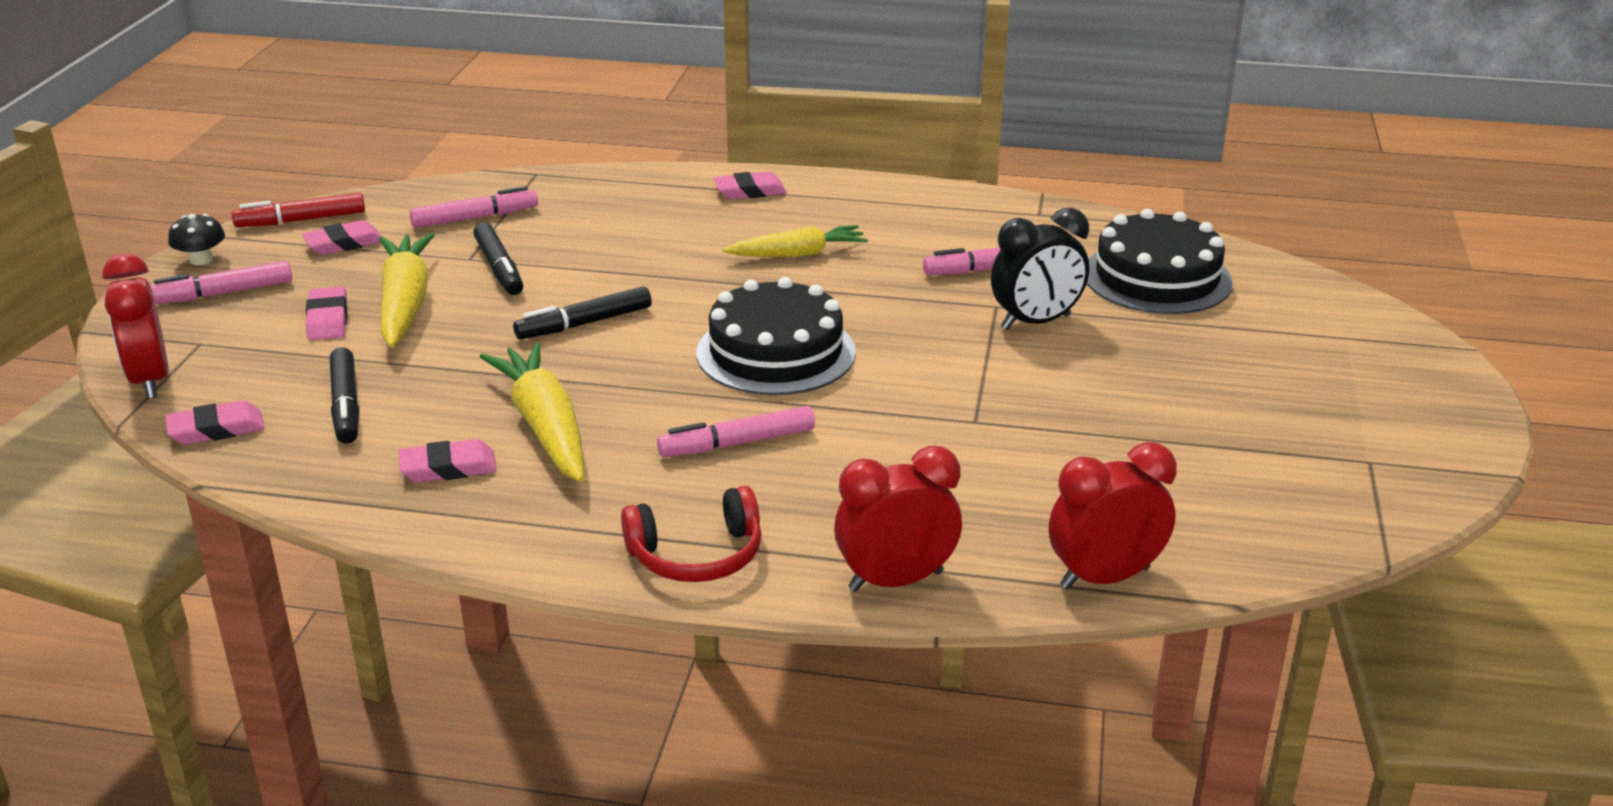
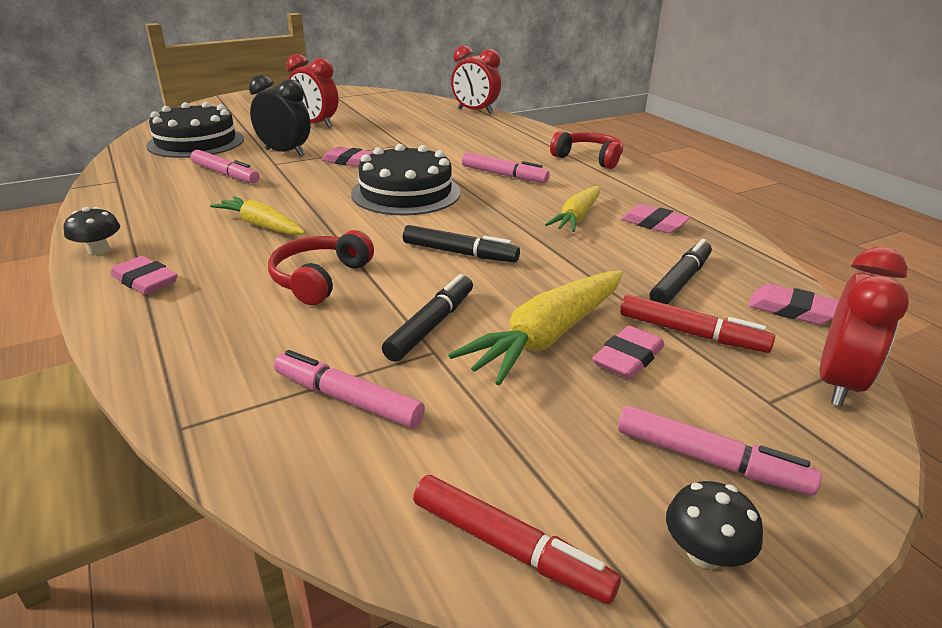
camera: 130 degrees left, 0 degrees up
pink eraser [302,220,381,255] -> pink eraser moved to [321,147,373,167]
yellow carrot [480,342,584,482] -> yellow carrot [545,186,600,232], size x0.67
red clock [834,446,962,592] -> red clock moved to [287,54,338,128]
none -> black mushroom [64,207,120,255]
none -> red headphones [268,230,374,305]
none -> red marker [620,294,775,353]

